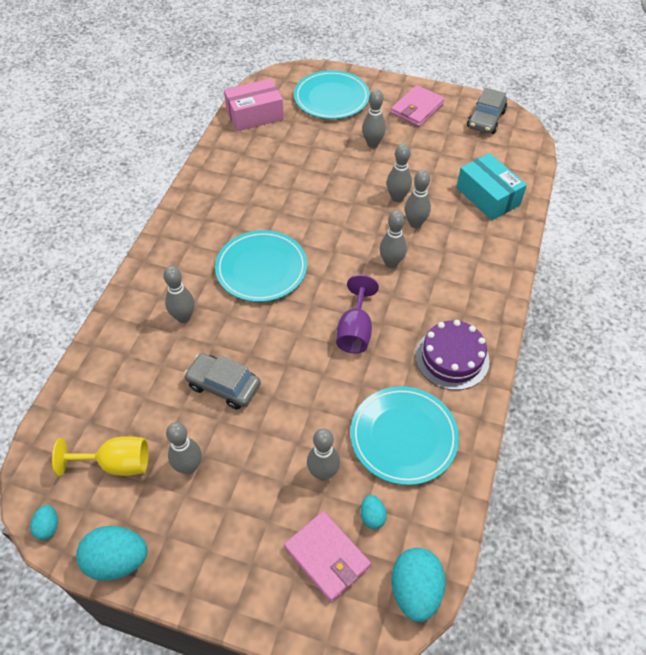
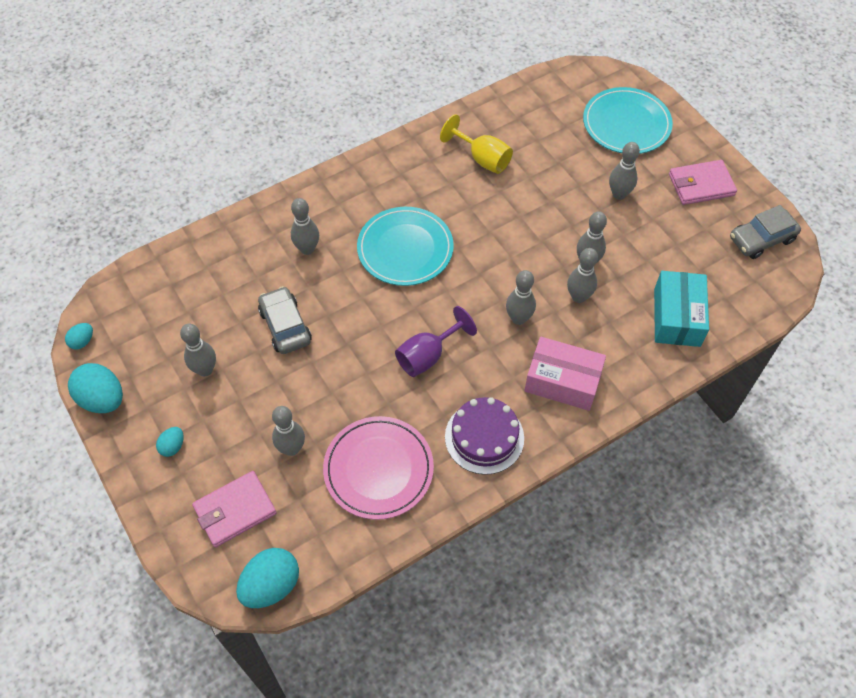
camera: 40 degrees right, 5 degrees up
yellow goblet [52,436,149,476] -> yellow goblet moved to [440,114,513,174]
pink box [224,78,284,131] -> pink box moved to [524,337,606,411]
pink wallet [284,511,371,602] -> pink wallet turned 60 degrees clockwise [192,471,276,547]
turquoise plate [350,386,459,485] -> pink plate [323,416,434,520]
turquoise egg [361,495,387,529] -> turquoise egg moved to [156,427,184,457]

